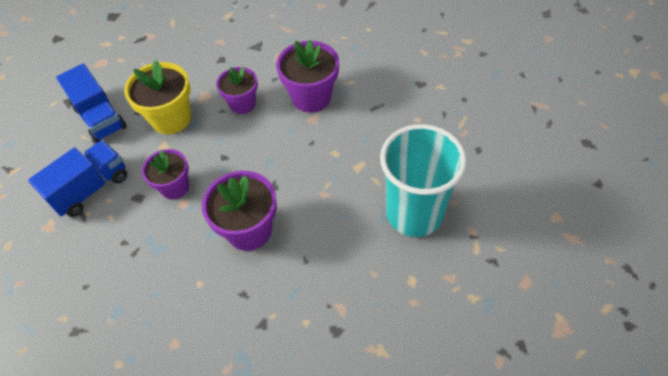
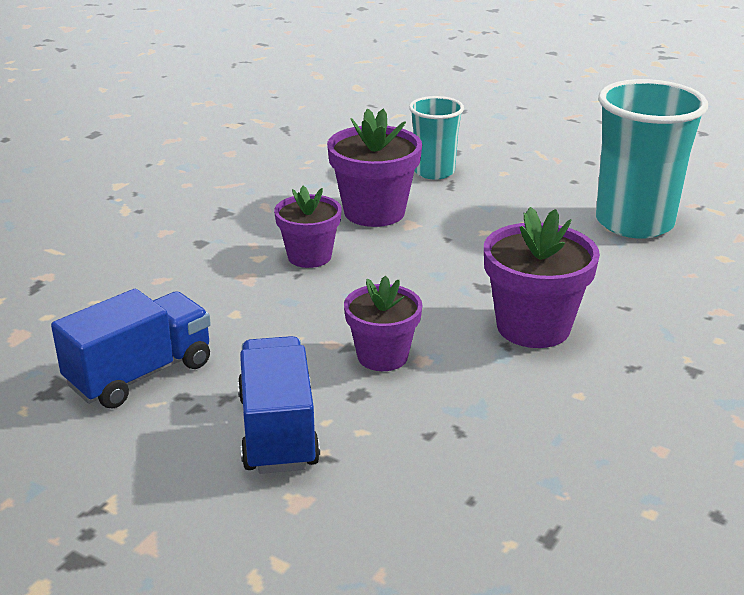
camera: 55 degrees left, 25 degrees down
blue truck [56,63,127,143] -> blue truck turned 45 degrees counterclockwise [51,289,211,409]
yellow flower pot [124,60,191,134] -> none
none -> turquoise cup [409,96,464,179]

